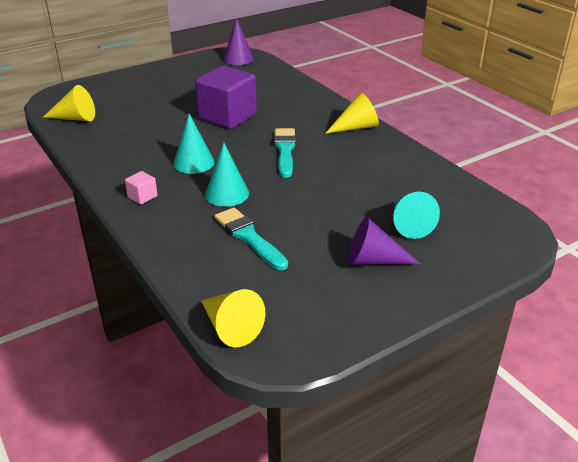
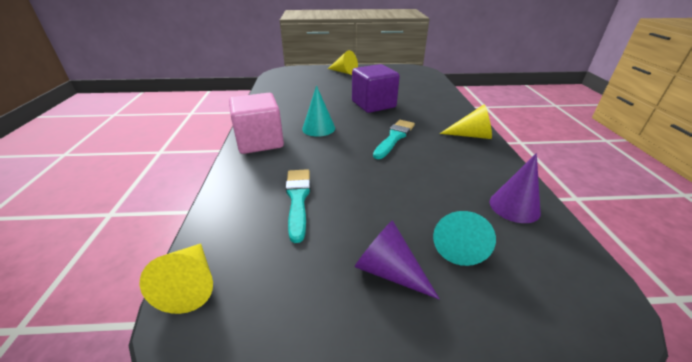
camera: 30 degrees right, 0 degrees up
yellow cone [43,85,95,121] -> yellow cone moved to [328,50,358,75]
pink cube [125,171,158,204] -> pink cube [229,93,284,154], size x2.38
turquoise cone [205,143,249,207] -> none
purple cone [223,18,254,65] -> purple cone moved to [490,153,541,223]

